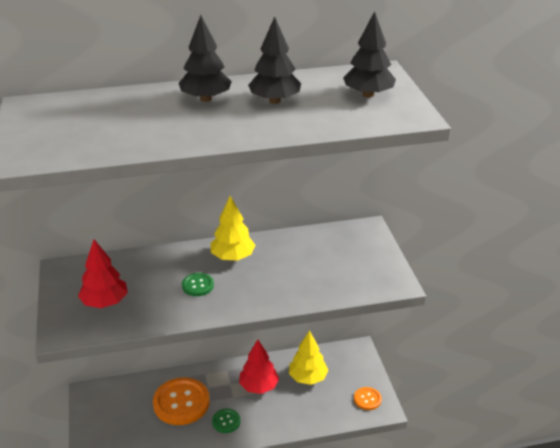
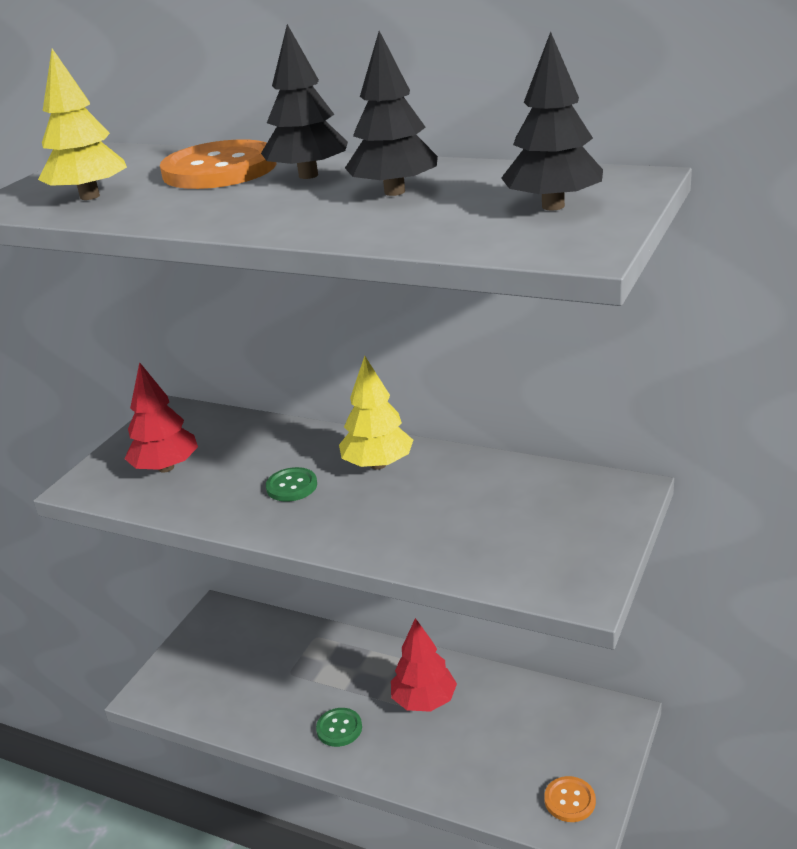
camera: 40 degrees right, 5 degrees down
orange button [153,377,210,425] -> orange button moved to [160,139,277,189]
yellow tree [289,330,329,385] -> yellow tree moved to [38,48,127,200]

